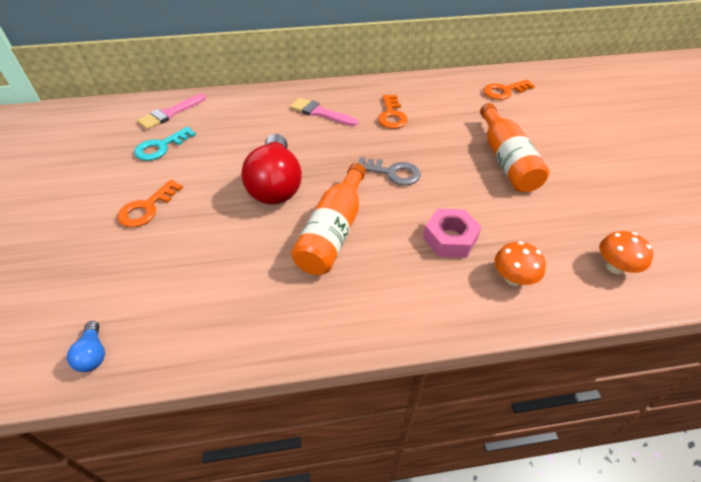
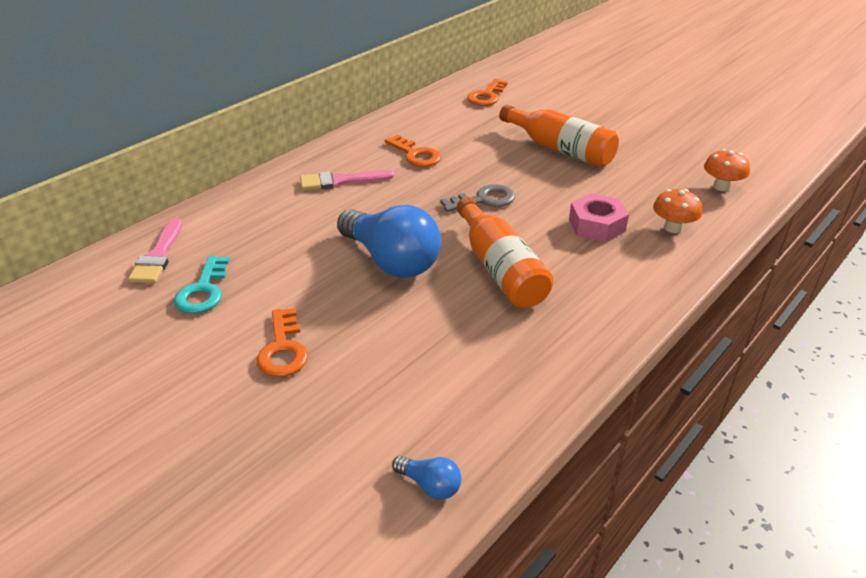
camera: 40 degrees left, 10 degrees down
red light bulb [241,134,302,205] -> blue light bulb [337,205,441,278]

